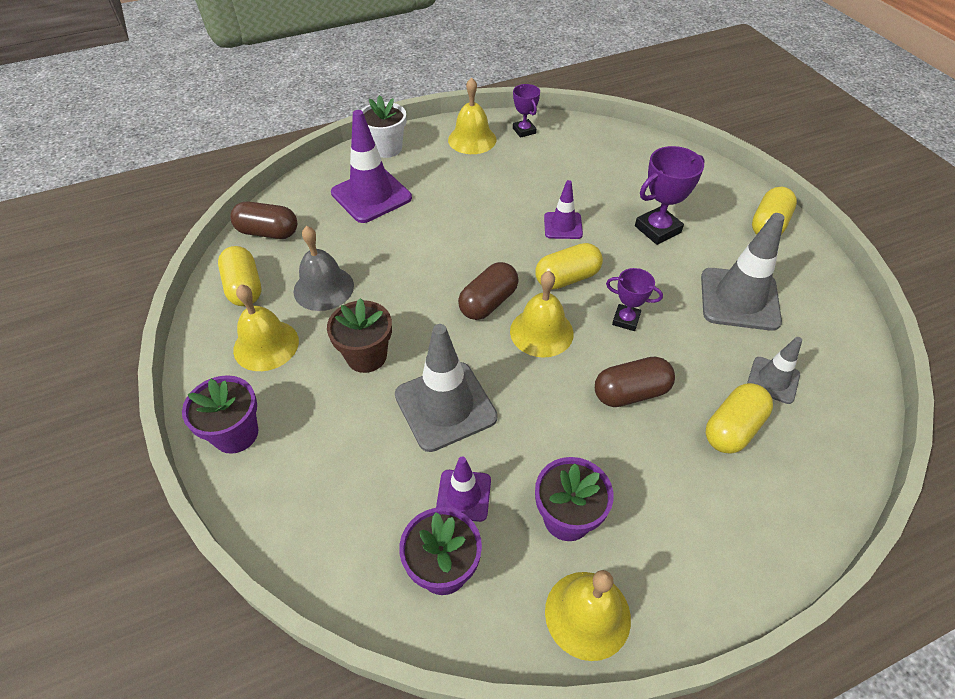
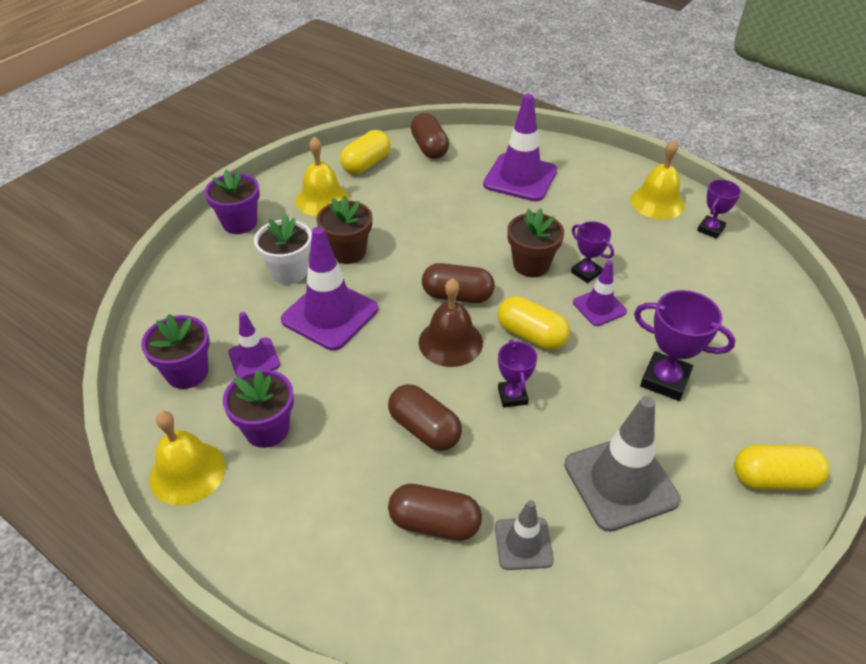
camera: 60 degrees right, 5 degrees down
grey bell [293,226,354,311] -> none
white flower pot [362,95,406,158] -> white flower pot moved to [254,215,312,285]
grey traffic cone [395,324,498,452] -> purple traffic cone [281,227,378,351]
yellow bell [510,271,574,358] -> brown bell [419,278,483,367]
yellow capsule [706,383,773,454] -> brown capsule [388,484,482,541]
none -> brown flower pot [507,208,564,277]
none -> purple trophy [571,221,614,283]

